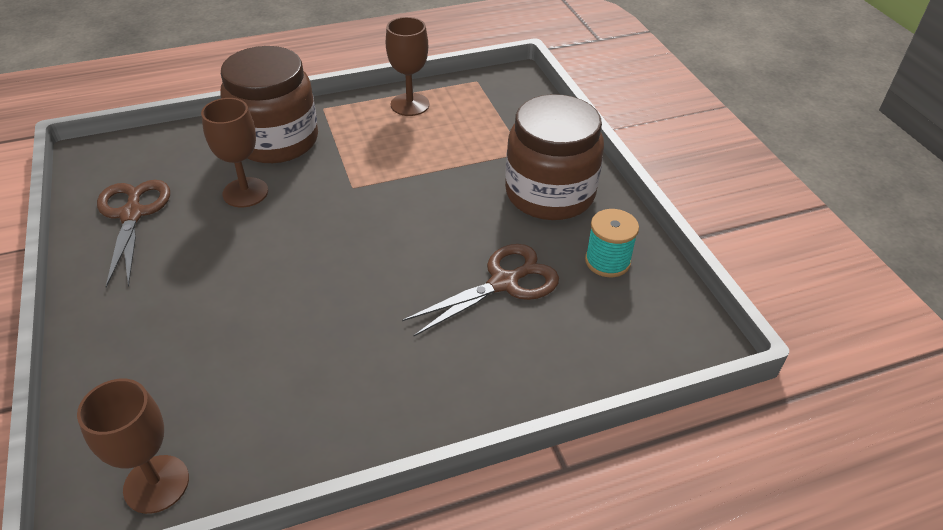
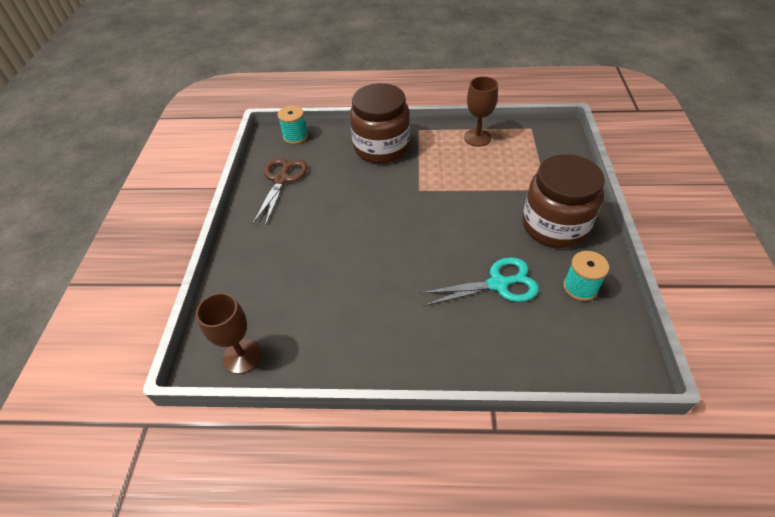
camera: 25 degrees right, 5 degrees up
brown goblet [201,98,268,207] -> none
brown scissors [402,244,559,336] -> turquoise scissors [419,257,539,306]
none -> turquoise spool [277,105,308,144]

